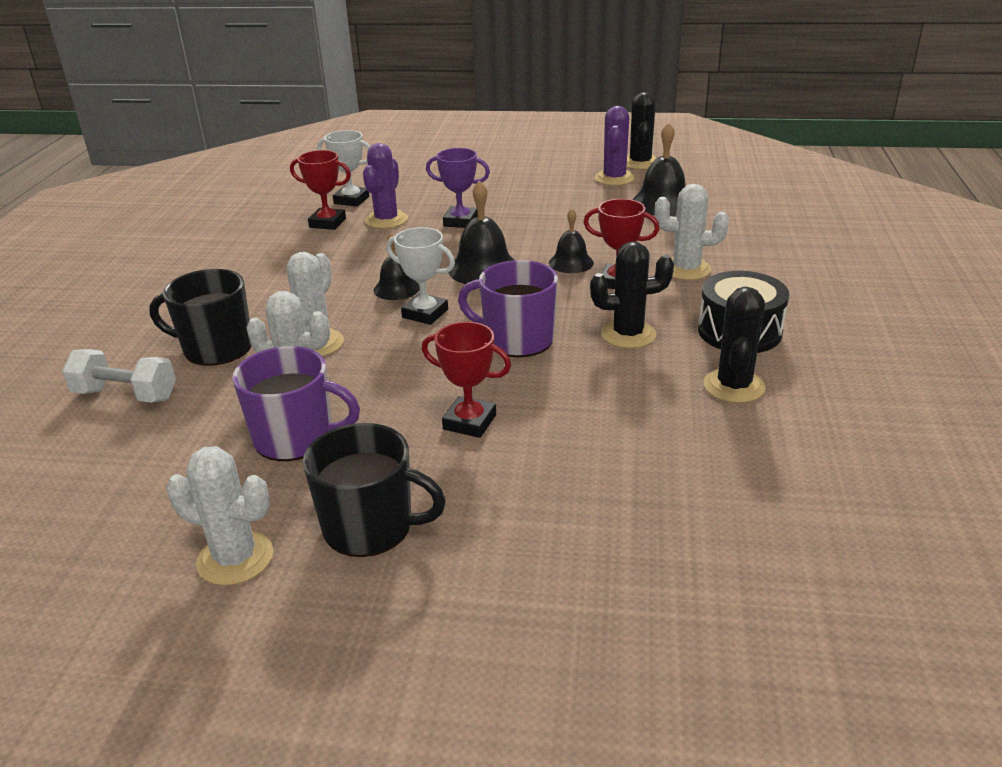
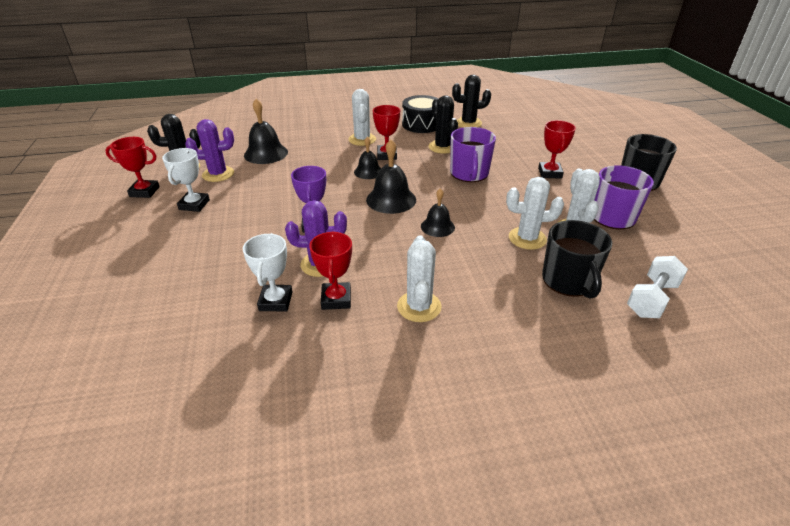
camera: 110 degrees left, 5 degrees up
white dumbbell [62,349,176,403] -> white dumbbell turned 45 degrees clockwise [627,256,688,318]
white cactus [167,446,273,586] -> white cactus moved to [397,235,442,322]
white trophy [386,227,455,325] -> white trophy moved to [162,148,210,212]
none -> red trophy [105,137,160,198]

